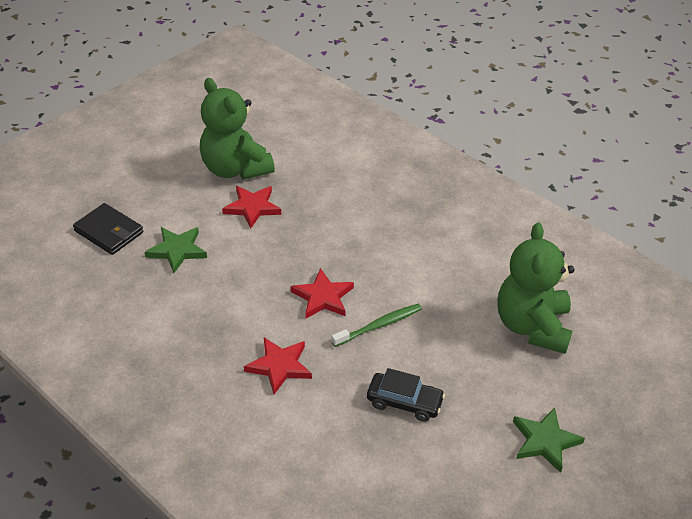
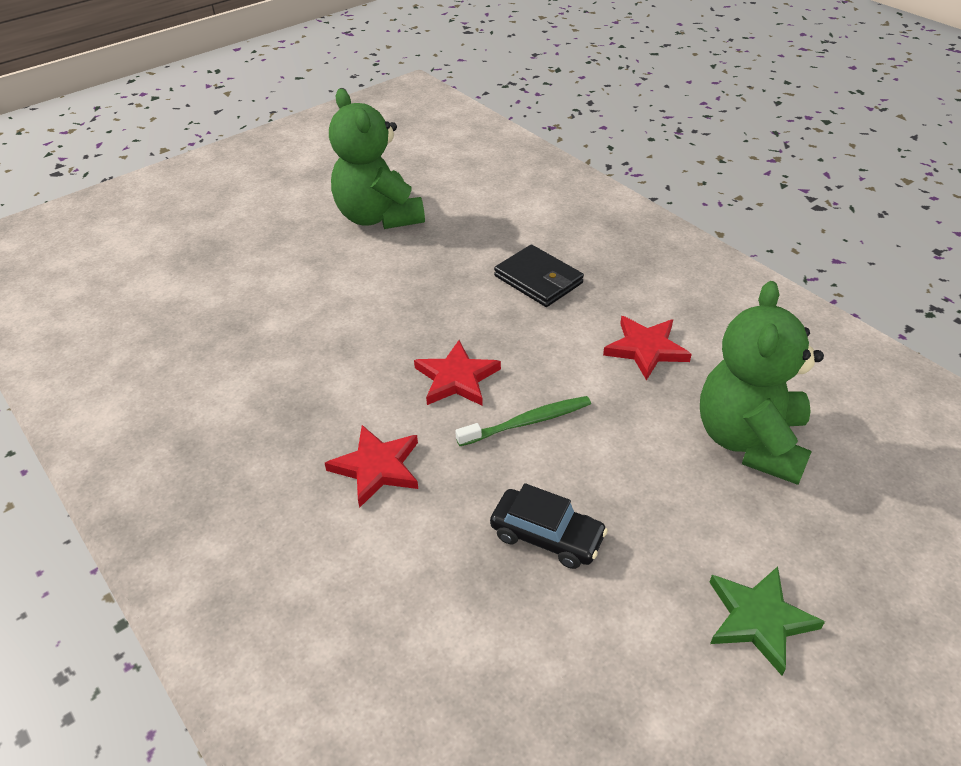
camera: 10 degrees right, 0 degrees up
black wallet [73,203,143,255] -> black wallet moved to [494,245,584,307]
green star [145,227,207,273] -> none
red star [222,186,281,228] -> red star moved to [603,316,692,381]

